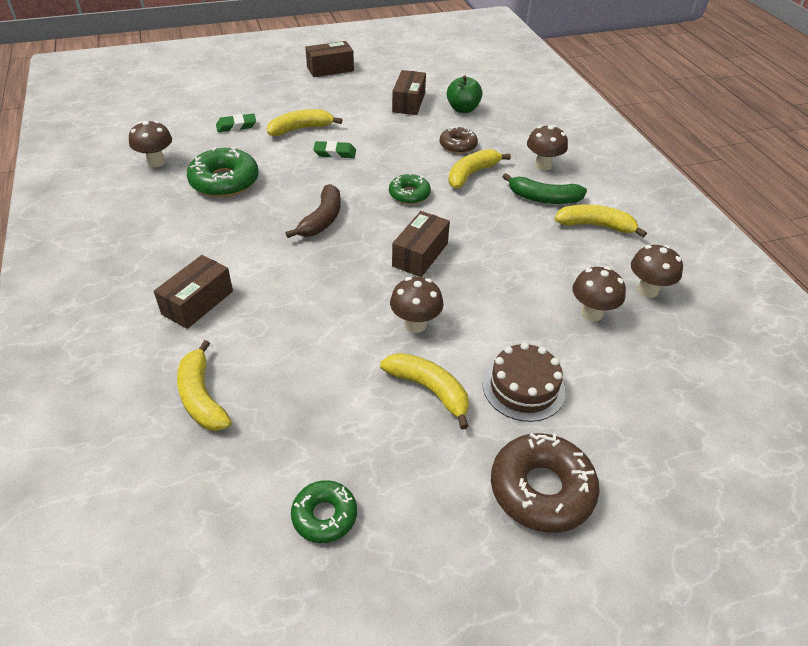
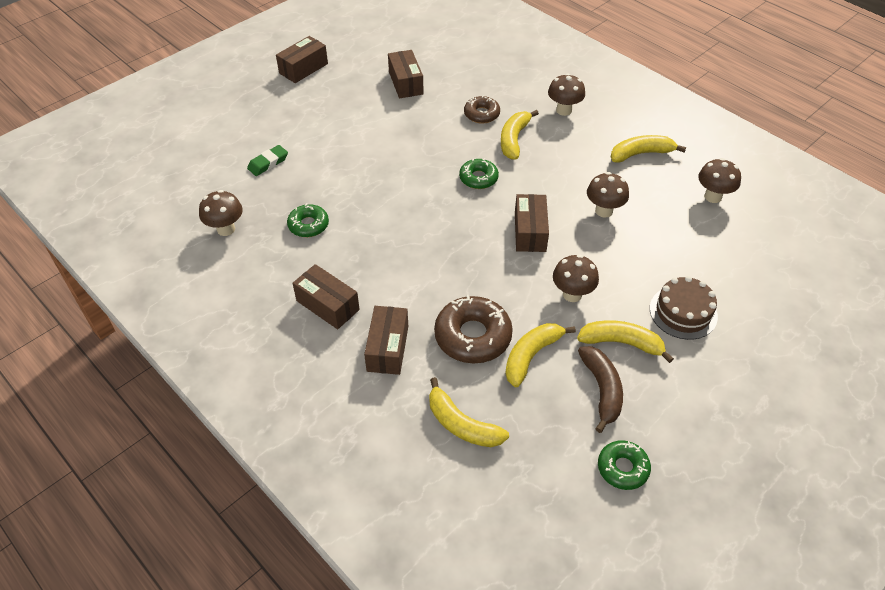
camera: 25 degrees left, 5 degrees up
green donut [187,147,259,197] -> green donut [287,203,329,237], size x0.60
yellow banana [267,109,342,136] -> yellow banana moved to [505,323,576,387]
brown banana [286,184,341,238] -> brown banana moved to [578,346,623,433]
green eraser [313,141,356,158] -> none
green apple [447,75,483,113] -> none
brown donut [491,433,600,533] -> brown donut moved to [434,295,513,363]
green banana [502,173,587,204] -> none
brown mushroom [572,266,626,321] -> brown mushroom moved to [587,172,629,218]
none -> brown box [293,264,360,329]

